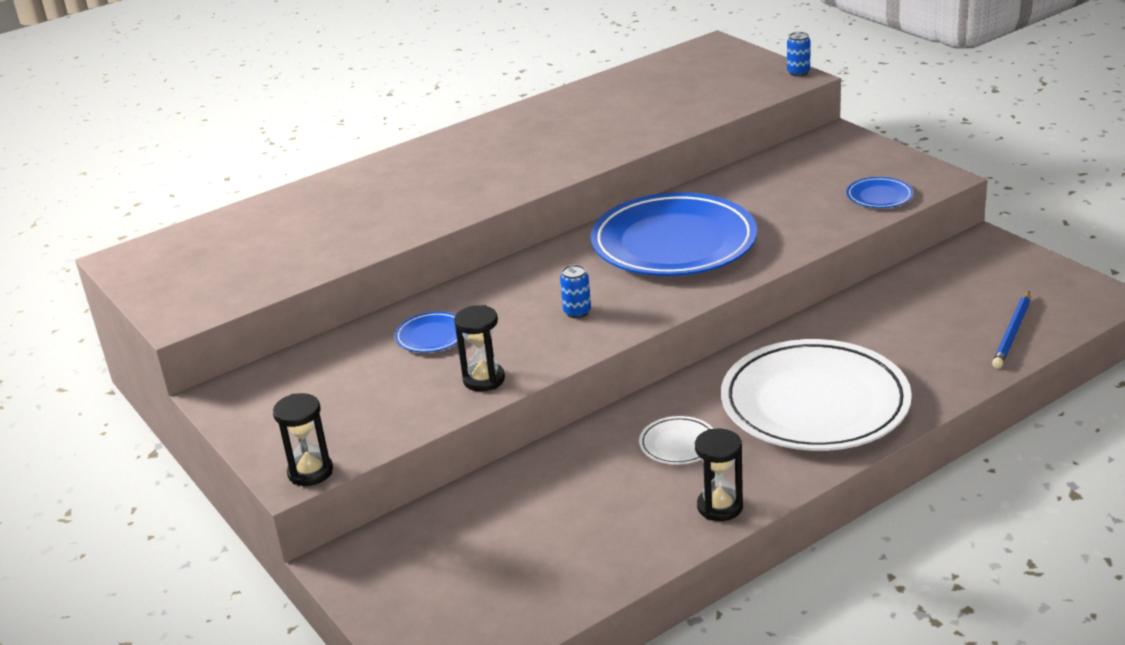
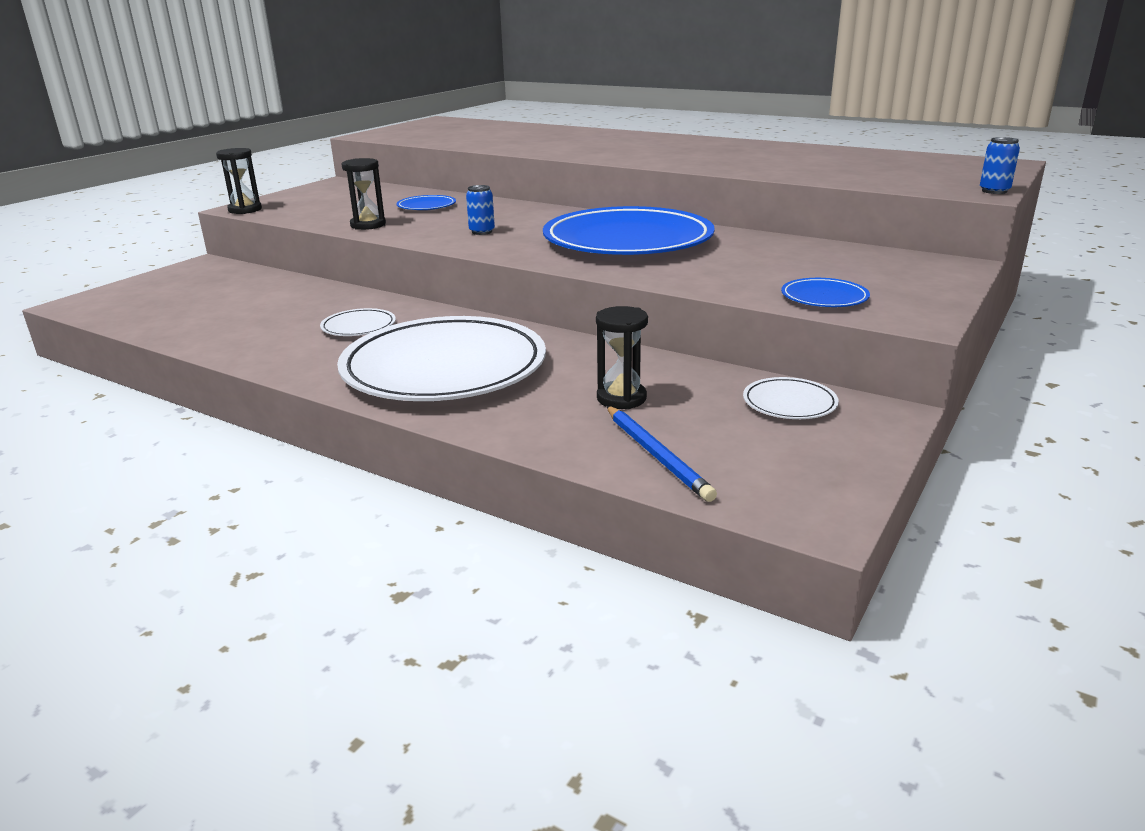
camera: 65 degrees right, 5 degrees down
black hourglass [695,429,743,521] -> black hourglass moved to [596,306,648,410]
blue pencil [992,291,1030,368] -> blue pencil turned 120 degrees counterclockwise [607,406,717,502]
none -> white plate [743,377,839,419]

